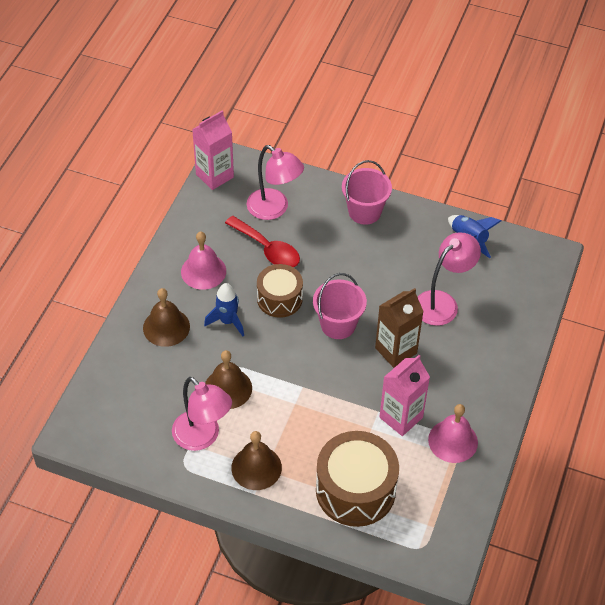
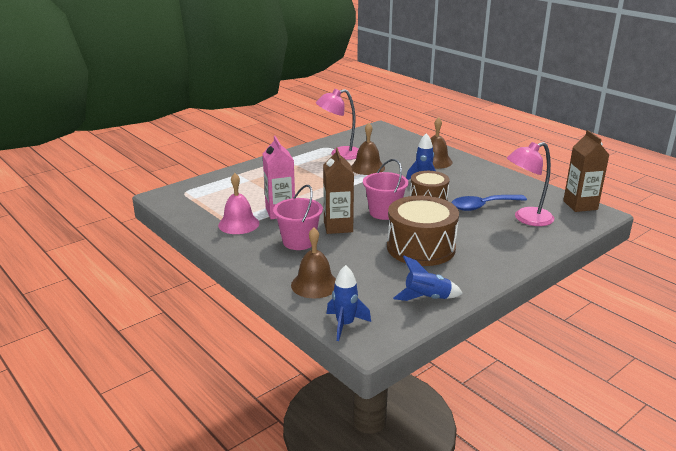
camera: 120 degrees right, 25 degrees down
pink bell [181,232,226,290] -> none
pink carton [192,110,234,190] -> brown carton [563,130,609,212]
red spoon [225,216,300,268] -> blue spoon [452,195,527,211]
brown bell [231,431,282,490] -> brown bell moved to [291,228,336,298]
brown drum [316,431,399,527] -> brown drum moved to [387,196,459,266]
pink bucket [342,160,392,225] -> pink bucket moved to [273,185,323,250]
pink lamp [418,233,481,326] -> none
none -> blue rocket [327,265,371,341]

